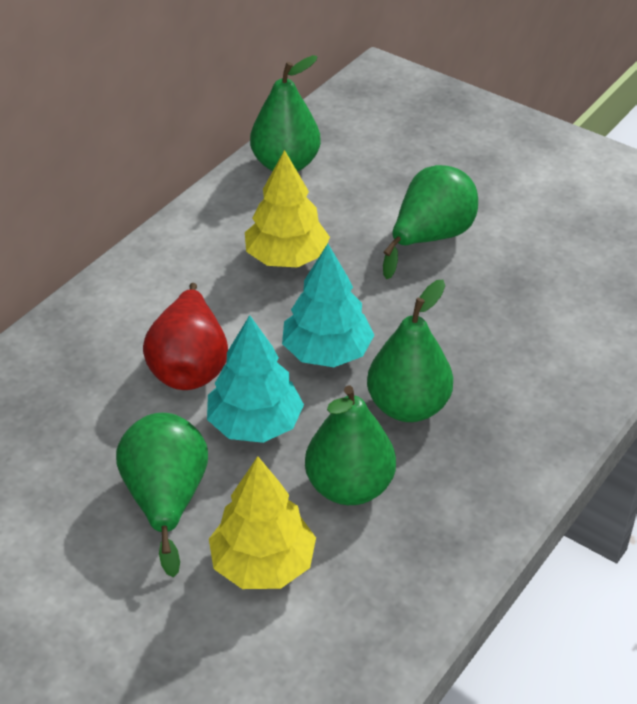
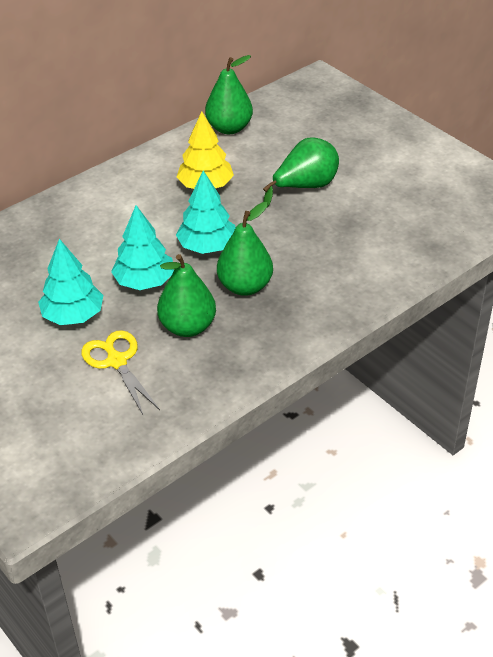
camera: 15 degrees right, 0 degrees up
green pear [116,413,208,577] -> turquoise tree [38,239,103,325]
red pear [143,283,228,390] -> none
yellow tree [209,456,316,589] -> yellow scissors [81,330,160,416]

